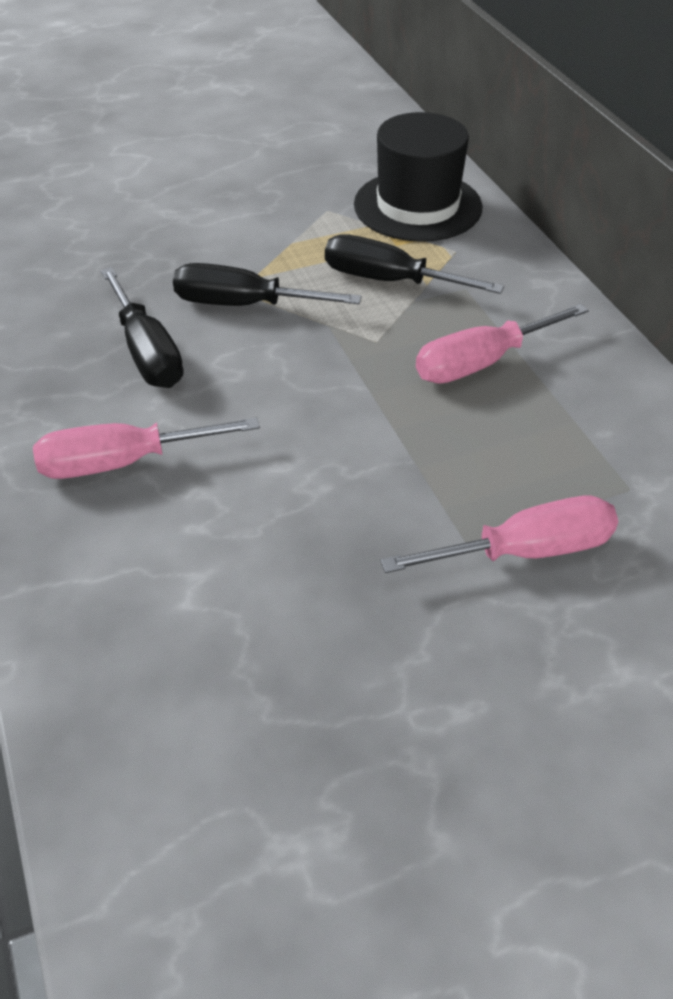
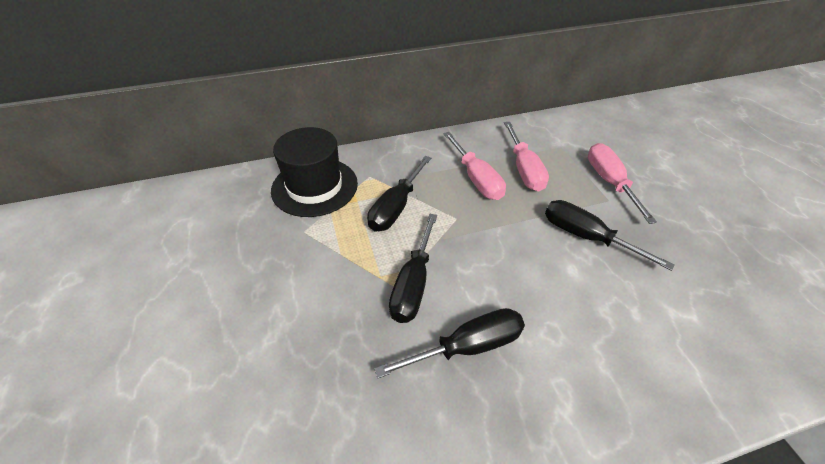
camera: 85 degrees left, 0 degrees up
pink screwdriver [33,417,260,479] -> pink screwdriver moved to [504,122,549,191]
none -> black screwdriver [545,200,675,271]

